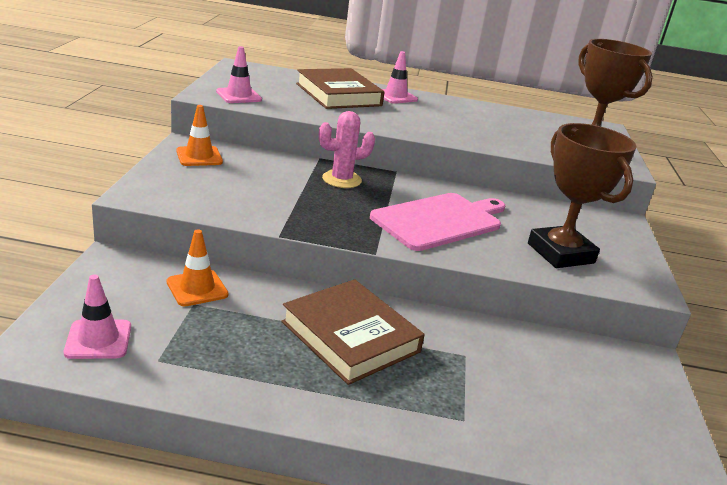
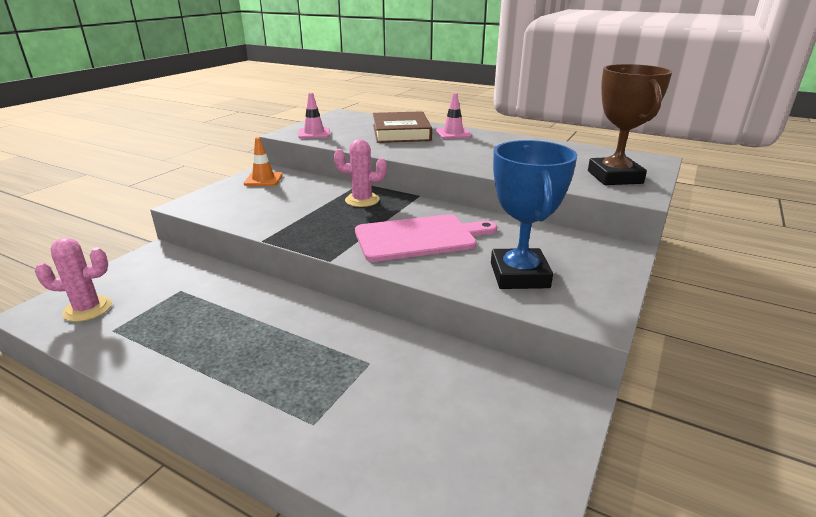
camera: 25 degrees right, 0 degrees up
pink traffic cone [64,275,131,359] -> pink cactus [35,238,112,322]
orange traffic cone [167,229,229,306] -> none
brown book [281,279,425,385] -> none
brown trophy [528,123,636,268] -> blue trophy [491,140,577,289]

